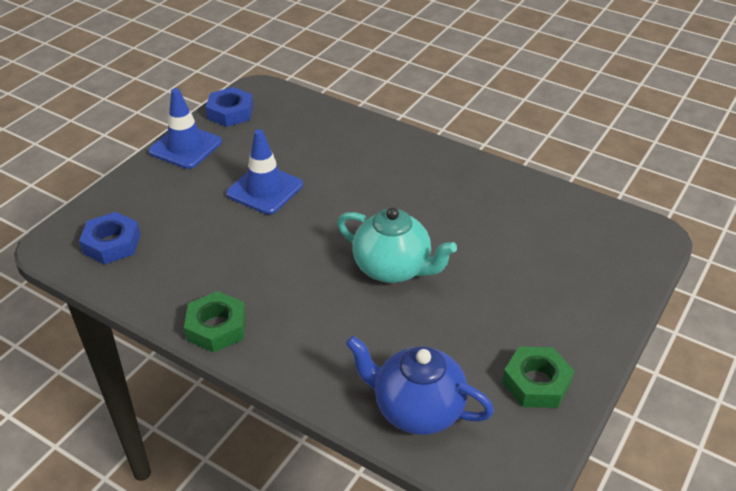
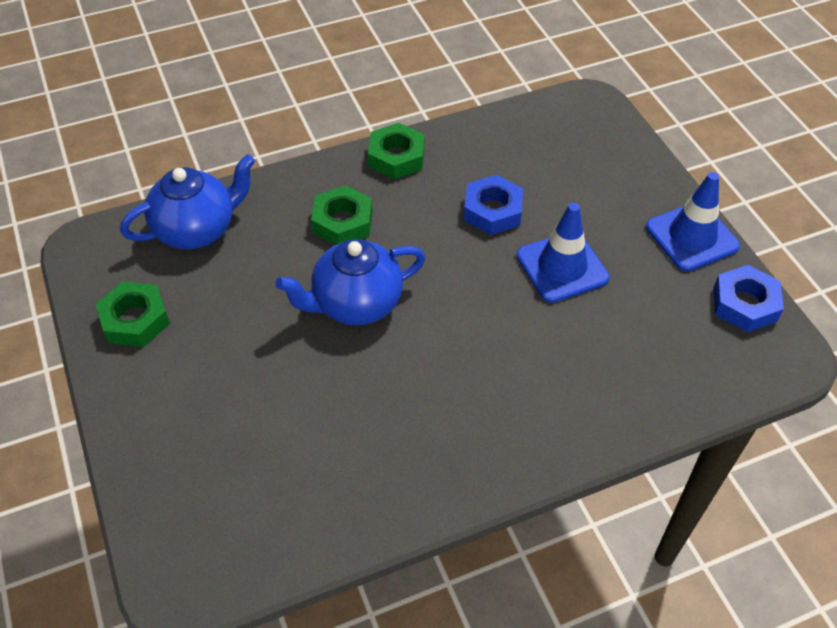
camera: 125 degrees right, 10 degrees up
blue nut [79,212,141,264] -> blue nut moved to [464,175,524,235]
turquoise teapot [337,207,457,283] -> blue teapot [275,239,426,325]
none -> green nut [311,185,373,245]

